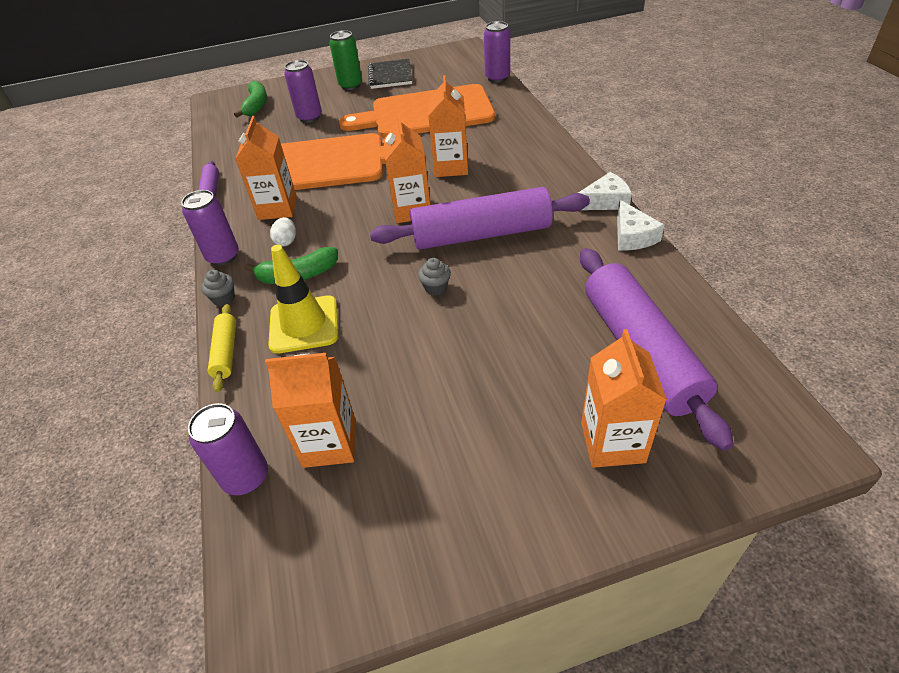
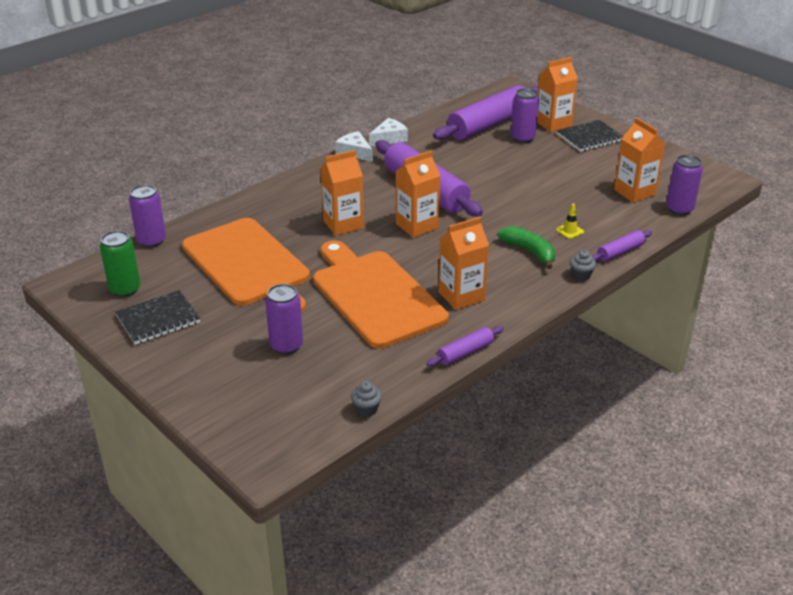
camera: 120 degrees left, 10 degrees down
purple can [181,190,239,266] -> purple can moved to [511,88,539,143]
yellow rolling pin [208,304,236,392] -> purple rolling pin [592,230,652,262]
green banana [234,81,267,118] -> none
yellow traffic cone [268,245,338,354] -> yellow traffic cone [556,204,584,239], size x0.44
white egg [270,217,296,246] -> none
green can [329,30,362,90] -> green can moved to [100,230,140,297]
grey cupcake [418,258,451,296] -> grey cupcake moved to [351,381,382,417]
none -> black notebook [557,120,623,152]

